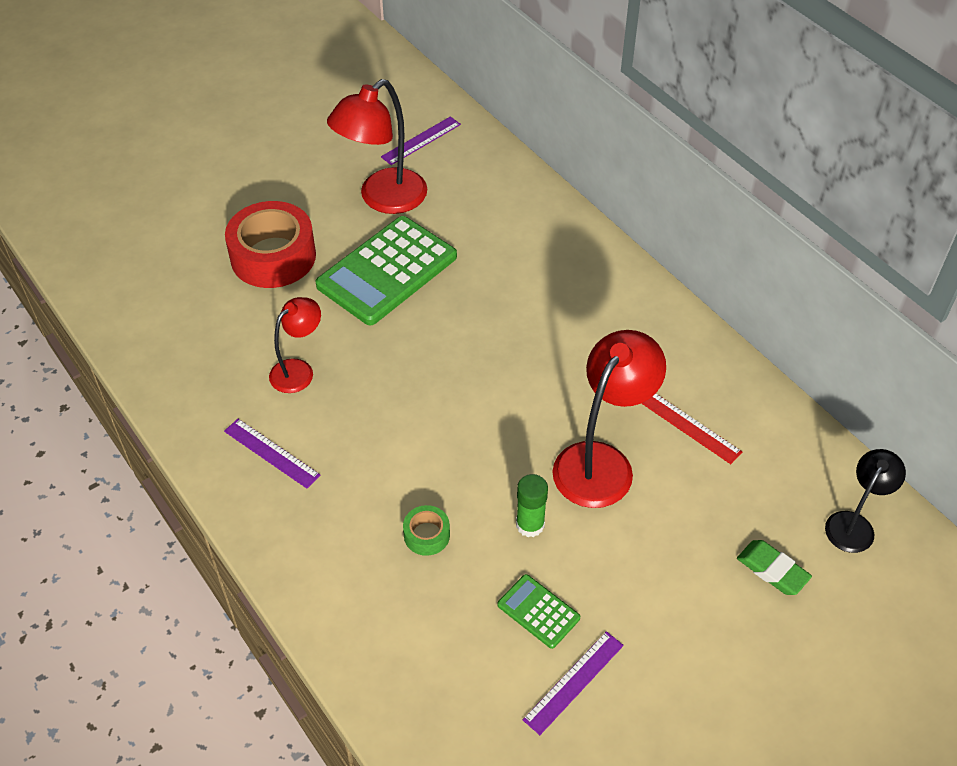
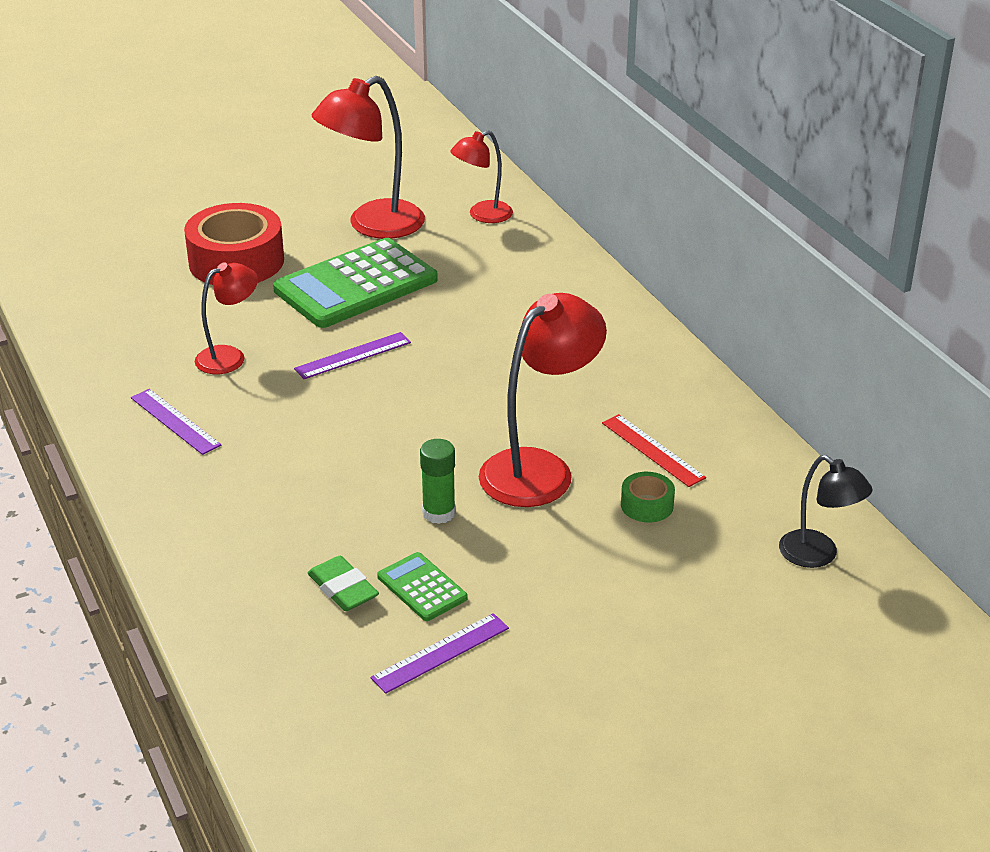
camera: 10 degrees right, 15 degrees down
purple ruler [381,116,461,165] -> purple ruler moved to [294,332,411,379]
green tape [403,505,450,556] -> green tape moved to [621,472,675,522]
green eraser [737,540,812,595] -> green eraser moved to [308,556,379,611]
black lamp [825,449,906,553] -> black lamp turned 90 degrees clockwise [779,455,873,568]
none -> red lamp [450,130,513,223]

